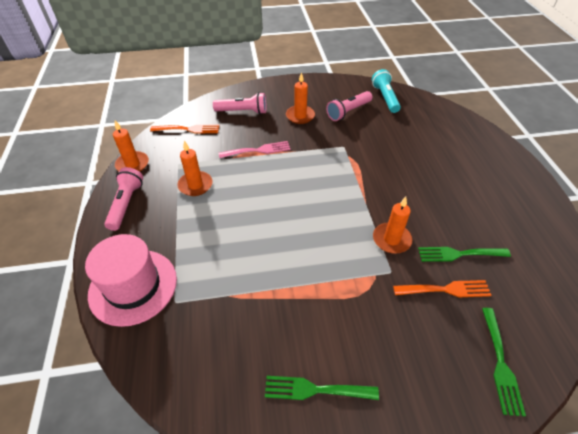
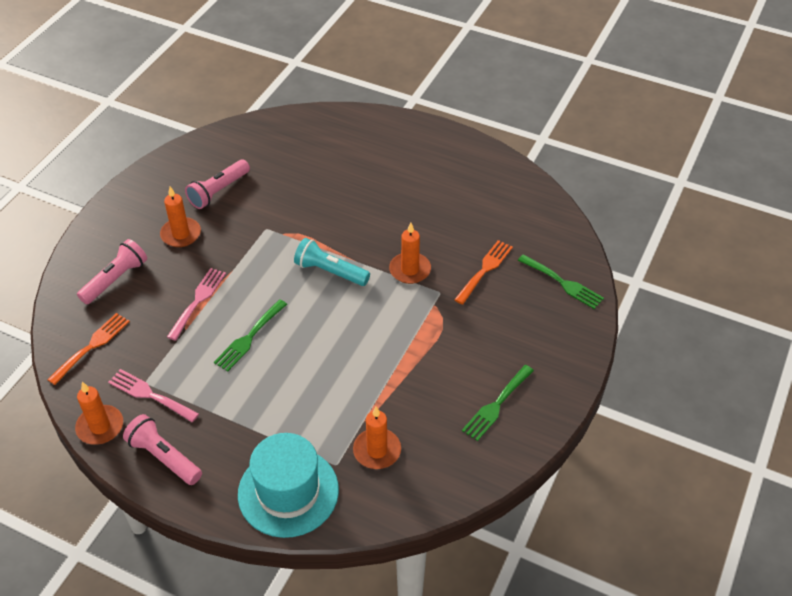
camera: 55 degrees left, 0 degrees up
pink hat [85,234,177,327] -> turquoise hat [238,433,339,538]
orange candle [177,141,212,196] -> orange candle moved to [353,407,401,469]
pink flashlight [326,91,372,121] -> pink flashlight turned 45 degrees clockwise [185,159,250,209]
turquoise flashlight [372,69,401,113] -> turquoise flashlight moved to [294,238,370,286]
green fork [418,247,511,262] -> green fork moved to [214,299,287,371]
none -> pink fork [108,369,199,422]

